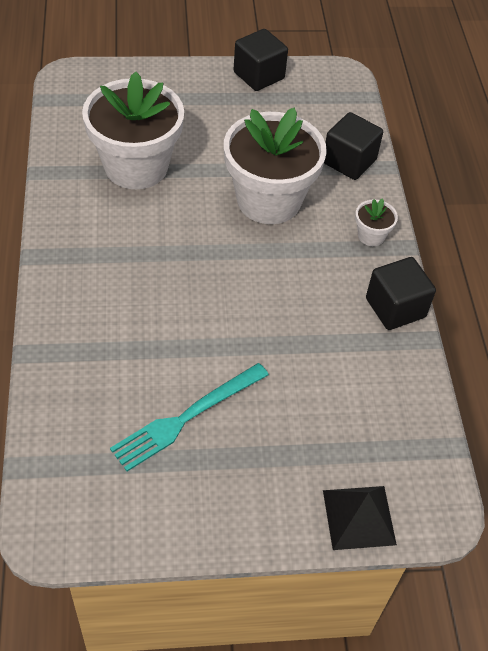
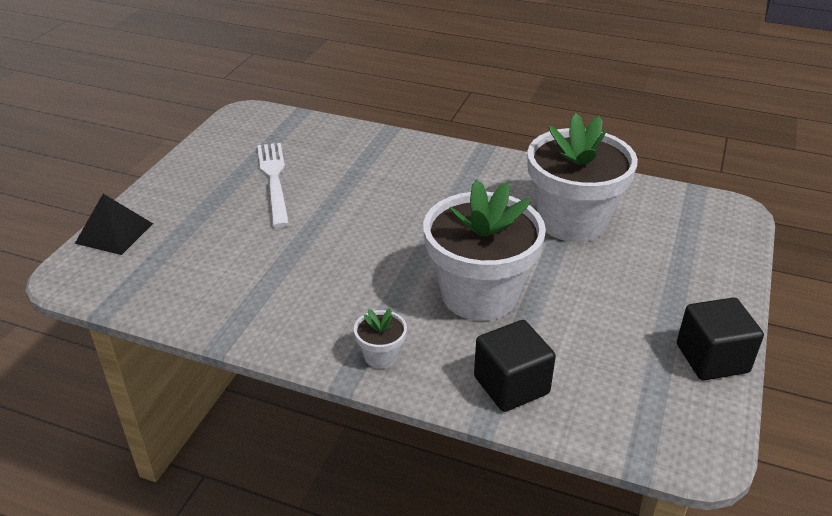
camera: 120 degrees right, 15 degrees down
turquoise fork [110,363,269,471] -> white fork [257,143,289,228]
black cube [366,257,436,330] -> none

